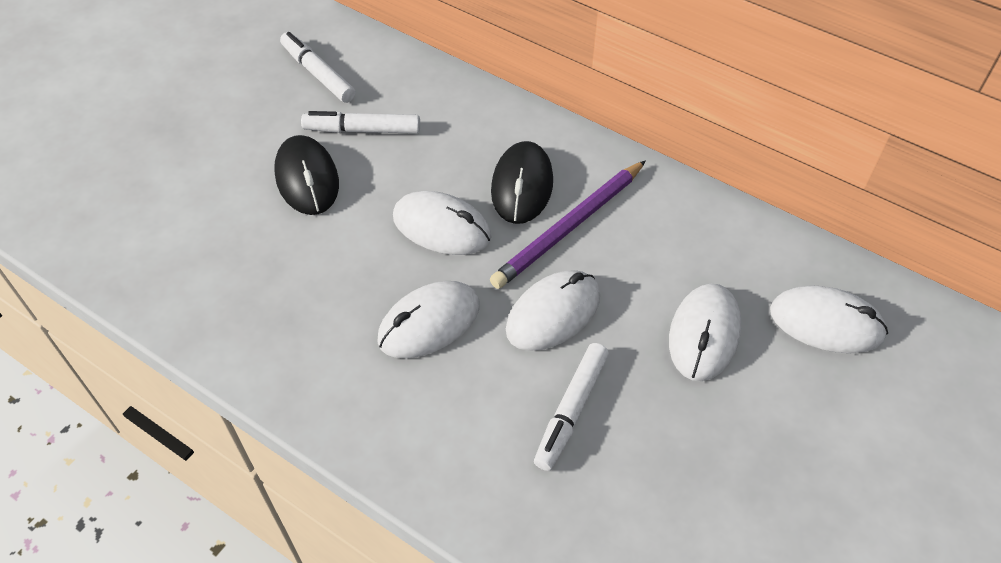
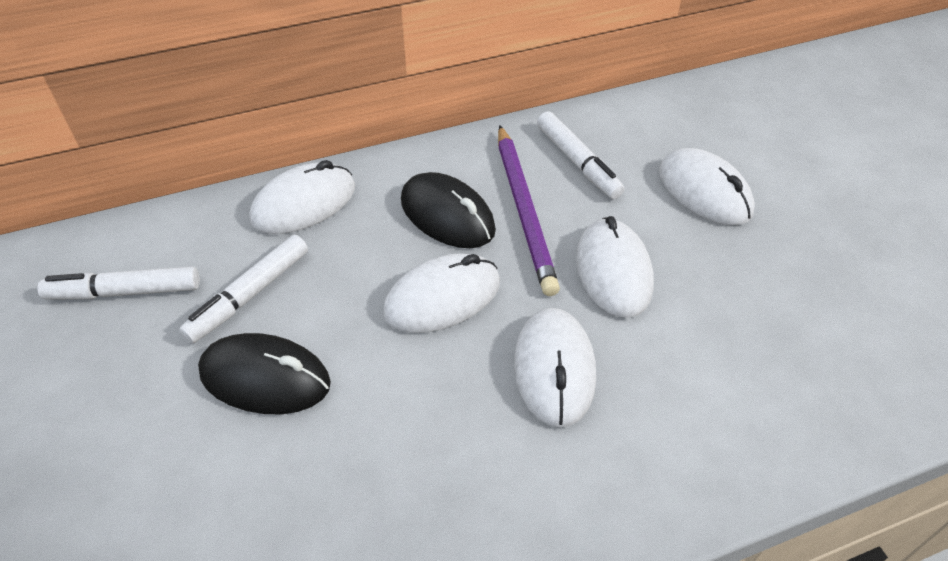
camera: 55 degrees left, 5 degrees down
white marker [534,343,609,471] -> white marker moved to [537,111,624,199]
white mouse [770,285,888,353] -> white mouse moved to [249,160,355,234]

